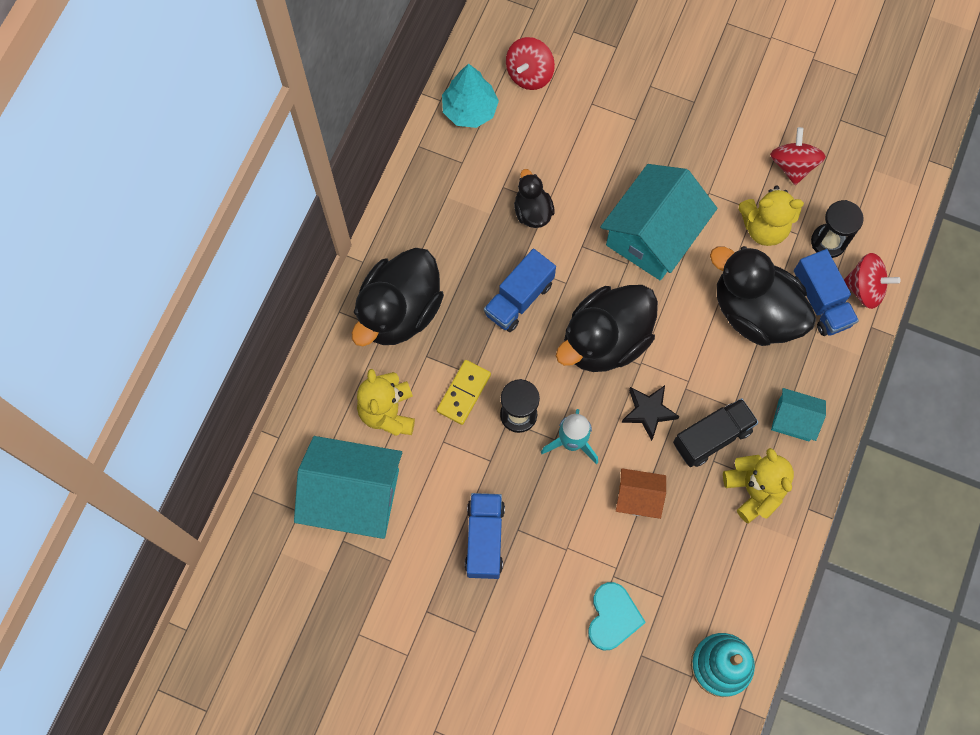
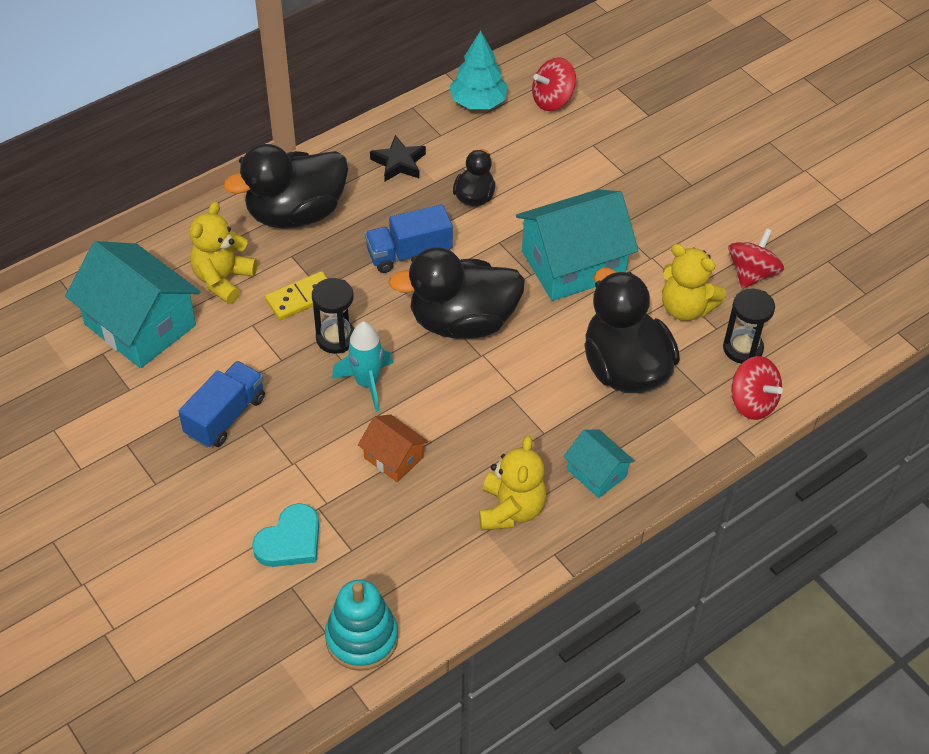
camera: 30 degrees right, 20 degrees down
black star [621,385,679,441] -> black star moved to [370,135,426,181]
black truck [673,398,759,467] -> none
blue truck [794,249,859,336] -> none

